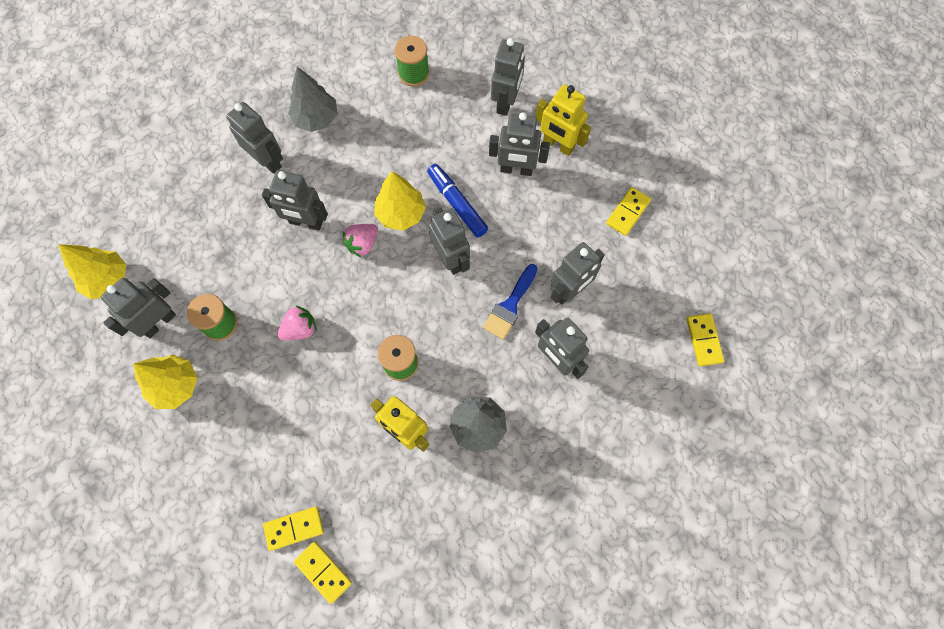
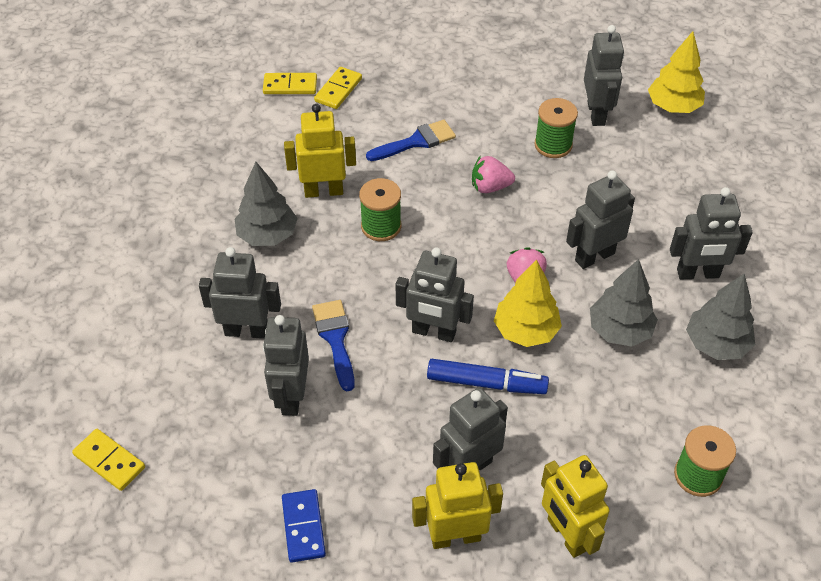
camera: 135 degrees right, 20 degrees down
yellow tree [133,355,198,409] -> none
pink strawberry [277,305,317,341] -> pink strawberry turned 75 degrees clockwise [472,156,515,193]
grey robot [491,38,525,116] -> yellow robot [541,455,610,558]
yellow domino [606,187,651,236] -> blue domino [282,489,326,562]
none -> blue brush [366,120,456,161]
none -> grey tree [590,259,658,347]

